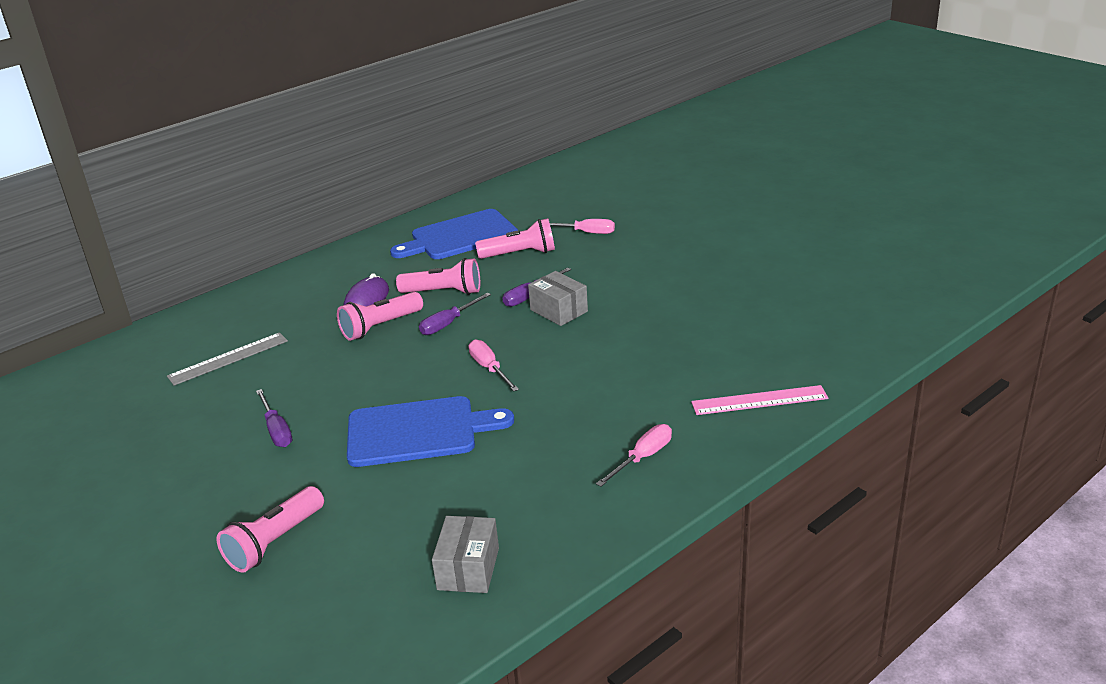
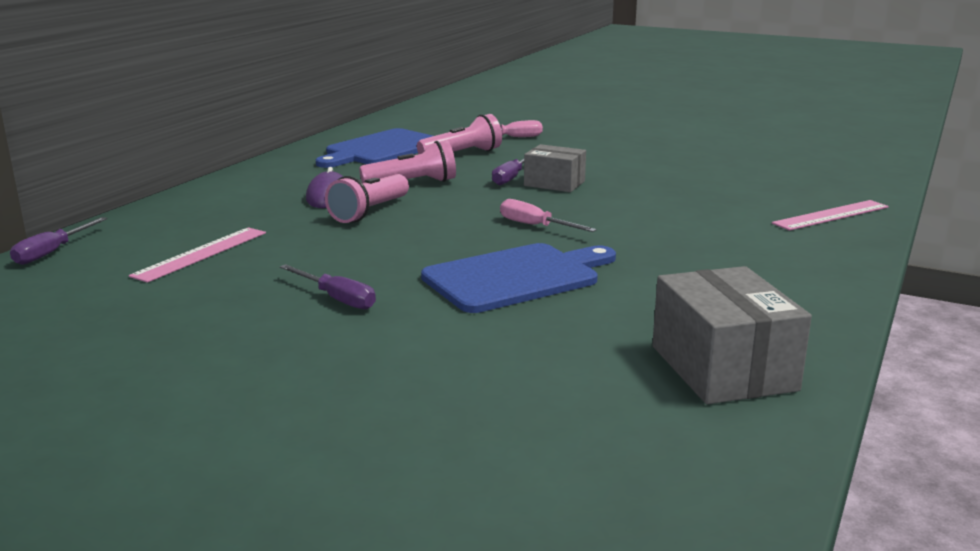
camera: 25 degrees left, 10 degrees down
grey ruler [167,332,288,386] -> pink ruler [129,227,266,283]
pink flashlight [216,486,324,573] -> none
purple screwdriver [419,293,491,335] -> purple screwdriver moved to [10,217,107,265]
grey box [432,516,499,593] -> grey box [652,266,812,404], size x1.54
pink screwdriver [596,424,672,487] -> none

